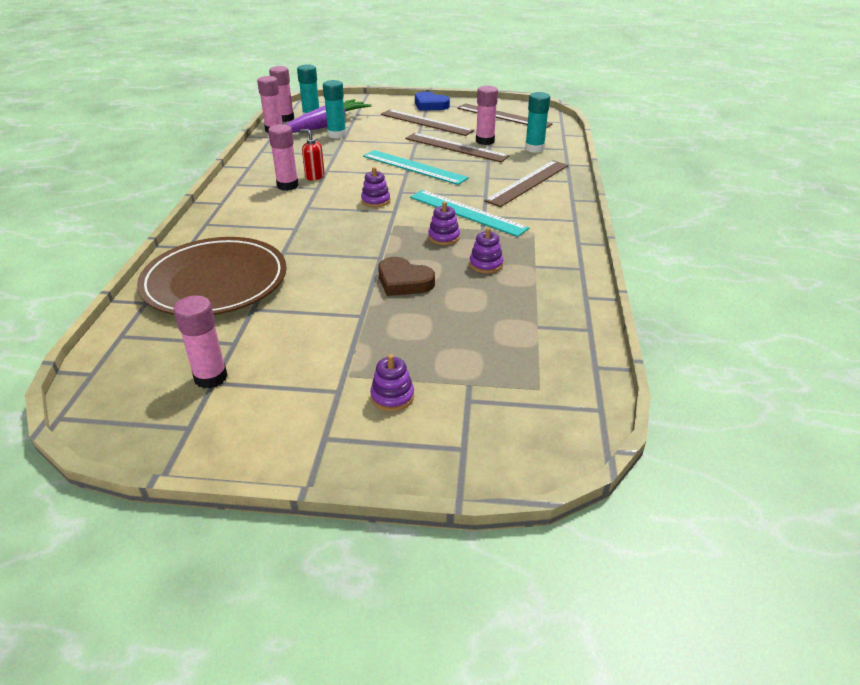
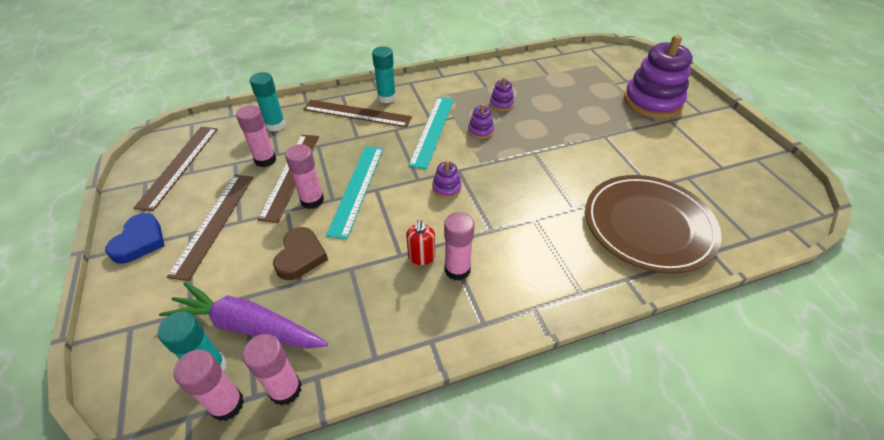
camera: 115 degrees left, 10 degrees up
pink glue stick [173,295,228,389] -> pink glue stick moved to [285,144,324,209]
turquoise glue stick [323,80,346,139] -> turquoise glue stick moved to [372,46,396,103]
purple stacking toy [370,354,414,411] -> purple stacking toy [624,35,693,118], size x2.35
brown heart [378,257,435,296] -> brown heart moved to [273,227,328,280]

